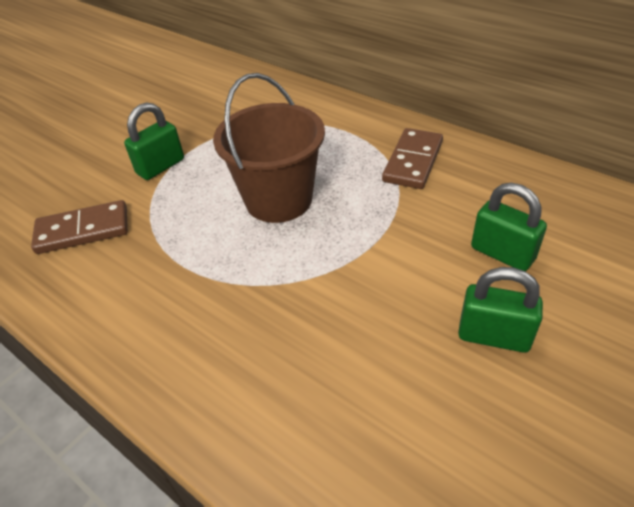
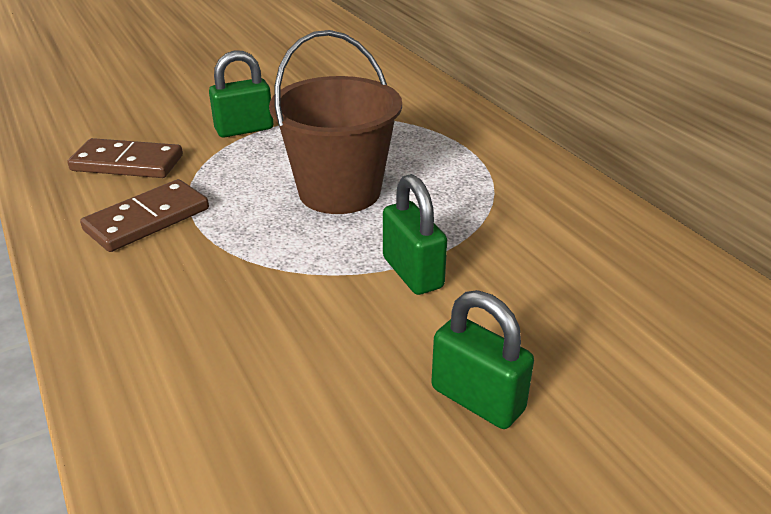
camera: 20 degrees right, 10 degrees down
brown domino [382,128,443,189] -> brown domino moved to [80,179,209,252]
green padlock [471,183,547,271] -> green padlock moved to [383,174,447,295]

